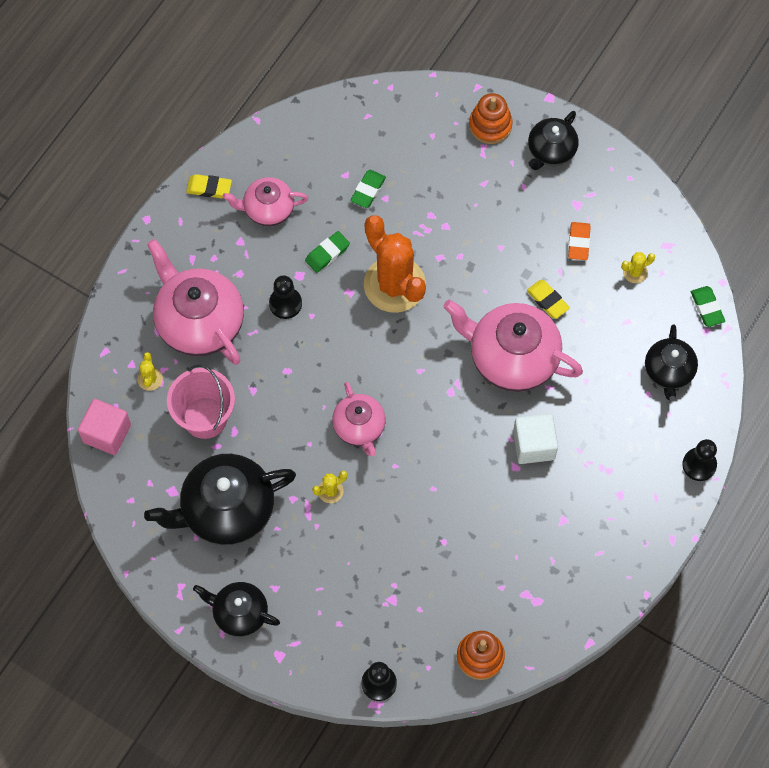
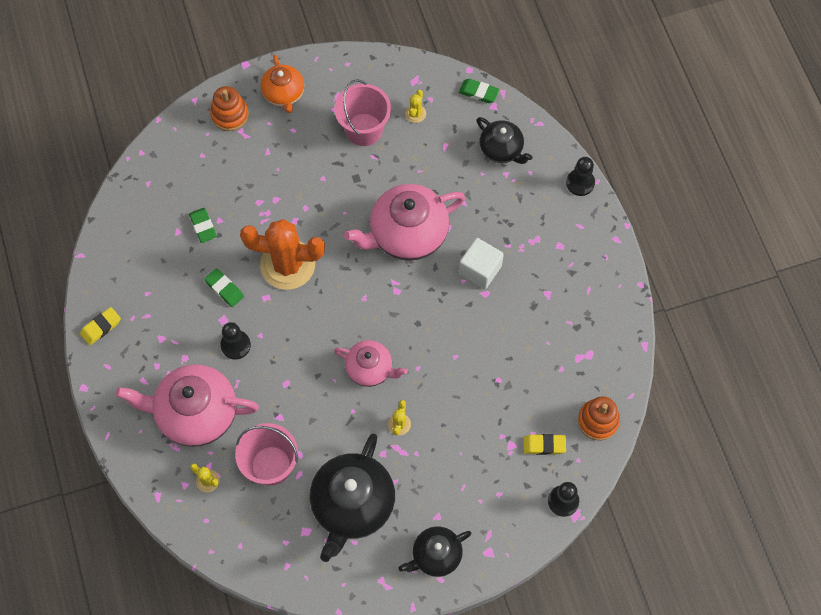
camera: 50 degrees left, 0 degrees up
pink cube [78,399,131,455] -> none
pink teapot [223,177,308,226] -> none
green eraser [305,231,350,273] -> green eraser turned 45 degrees counterclockwise [204,269,244,307]
yellow eraser [527,280,570,319] -> yellow eraser moved to [523,434,566,455]
black teapot [528,111,578,170] -> orange teapot [261,54,304,113]
orange eraser [568,222,591,260] -> pink bucket [334,79,391,146]

